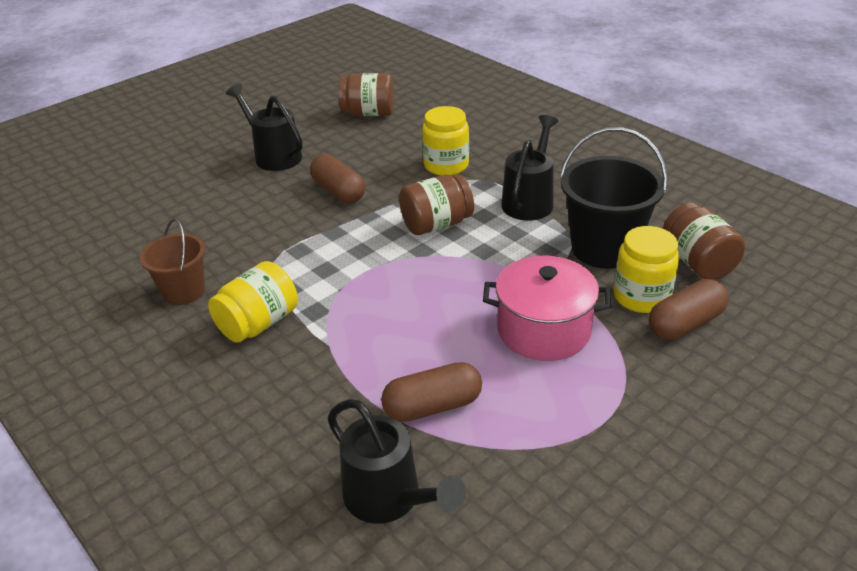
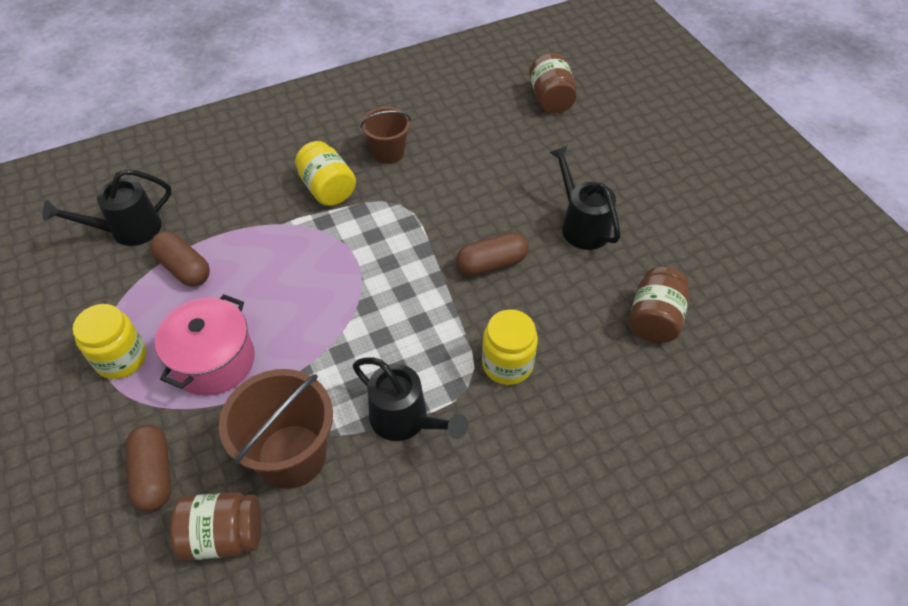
camera: 105 degrees right, 15 degrees up
black watering can [226,83,302,171] -> black watering can turned 90 degrees counterclockwise [549,145,620,250]
brown capsule [381,362,482,422] -> brown capsule turned 45 degrees counterclockwise [150,231,210,287]
brown jar [399,174,474,235] -> brown jar moved to [529,53,576,114]
black bucket [560,127,668,269] -> brown bucket [219,369,333,489]
yellow jar [614,226,679,313] -> yellow jar moved to [72,304,146,379]

